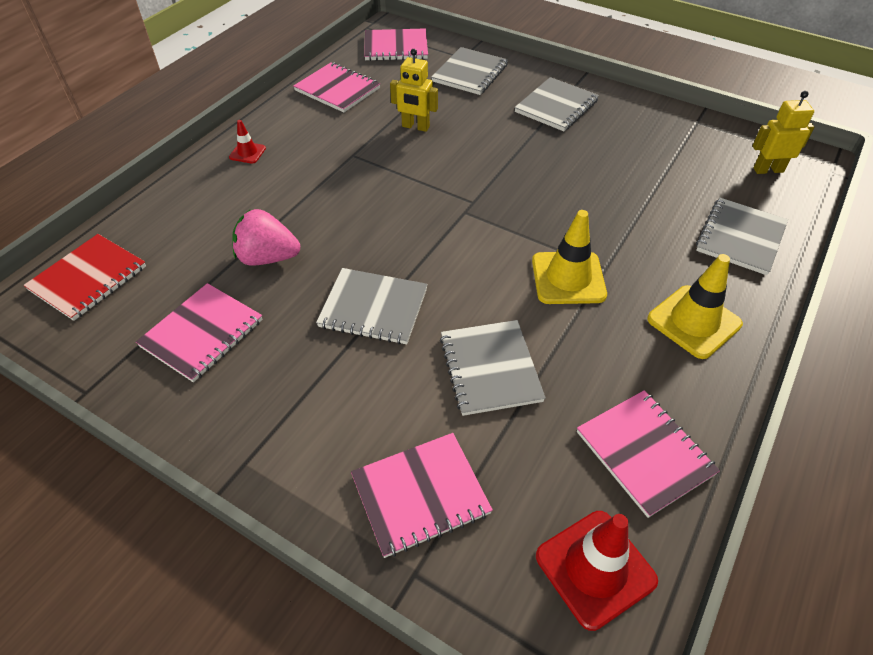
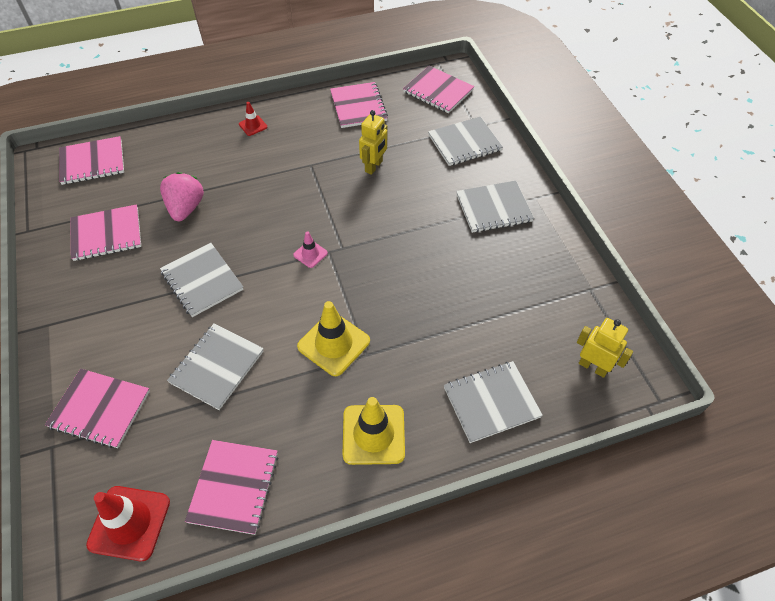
camera: 40 degrees right, 5 degrees up
red notebook [23,234,146,321] -> pink notebook [59,136,124,185]
pink strawberry [232,209,300,266] -> pink strawberry turned 45 degrees clockwise [160,172,204,221]
yellow robot [390,49,438,132] -> yellow robot turned 120 degrees counterclockwise [359,110,387,175]
none -> pink traffic cone [293,231,328,268]

